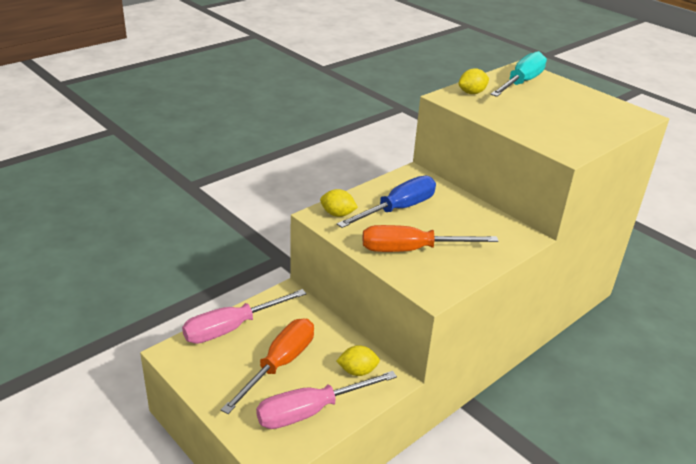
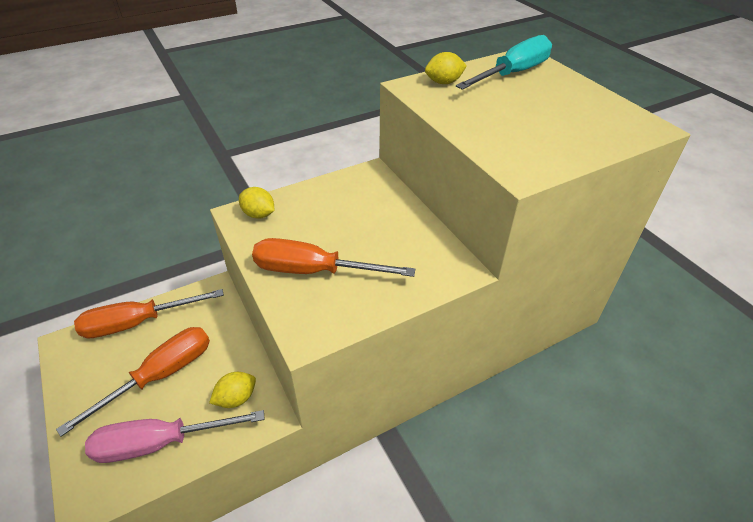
camera: 15 degrees right, 10 degrees up
pink screwdriver [182,289,306,344] -> orange screwdriver [74,289,224,338]
yellow lemon [336,345,380,376] -> yellow lemon turned 45 degrees counterclockwise [209,372,256,408]
blue screwdriver [337,176,436,228] -> none

